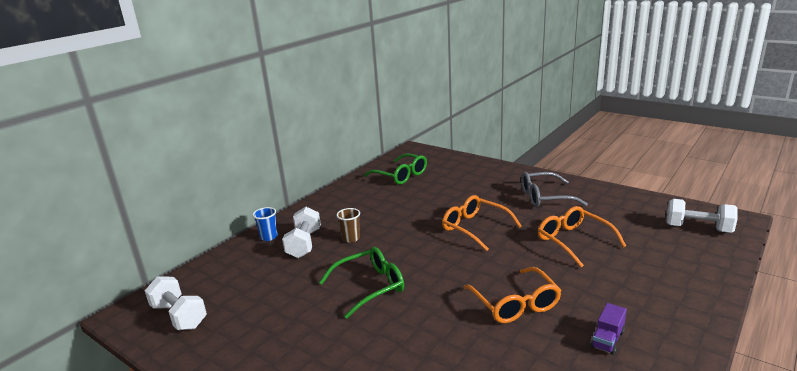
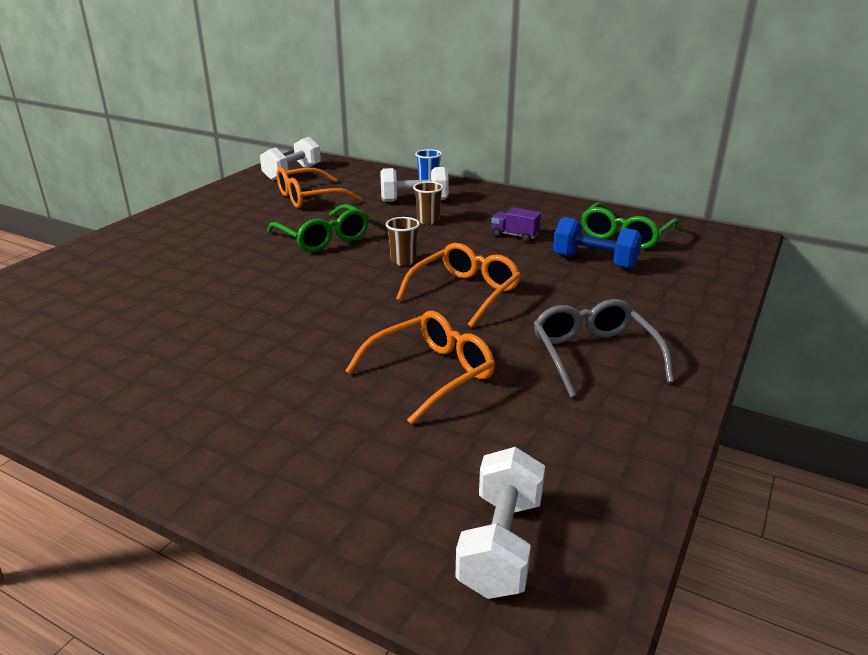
camera: 80 degrees right, 5 degrees up
orange glasses [463,267,562,323] -> orange glasses moved to [276,167,361,208]
purple truck [591,303,627,355] -> purple truck moved to [491,207,541,242]
none -> brown cup [386,217,420,266]
none -> blue dumbbell [553,217,642,269]

